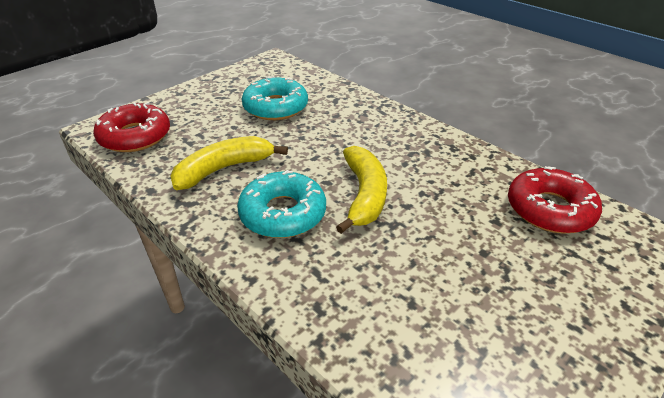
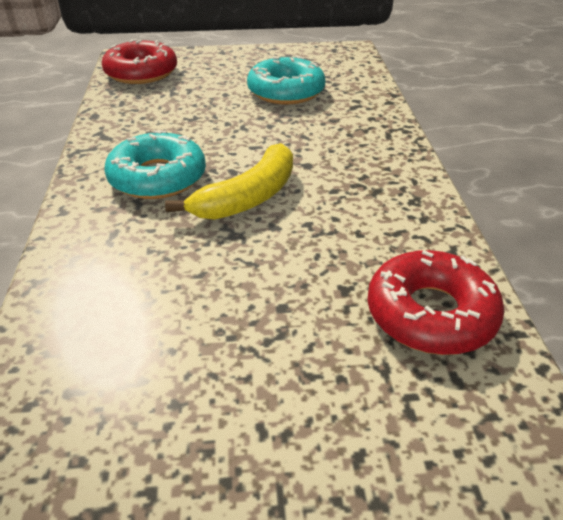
camera: 40 degrees right, 0 degrees up
yellow banana [170,136,288,190] -> none

